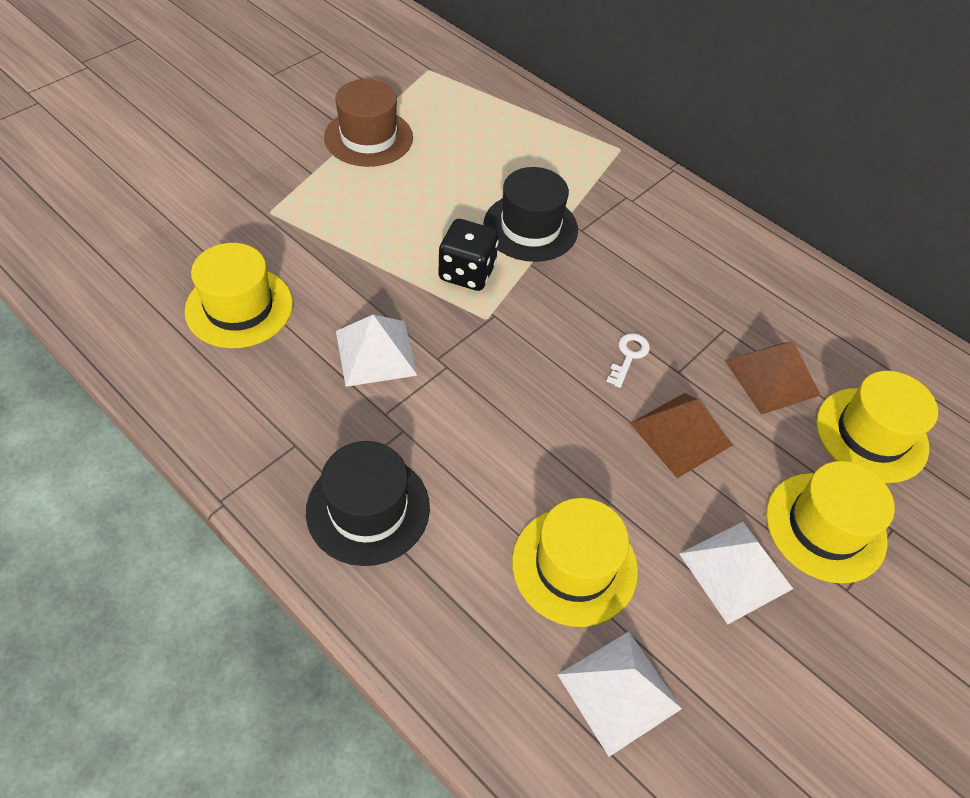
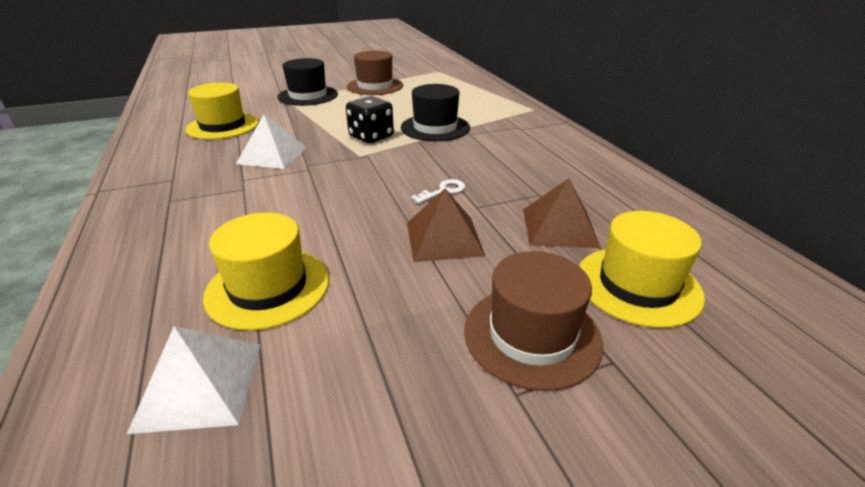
camera: 30 degrees right, 20 degrees down
black hat [306,441,430,566] -> black hat moved to [277,58,338,106]
white pyramid [679,522,793,624] -> none
yellow hat [766,461,895,583] -> brown hat [464,251,603,391]

